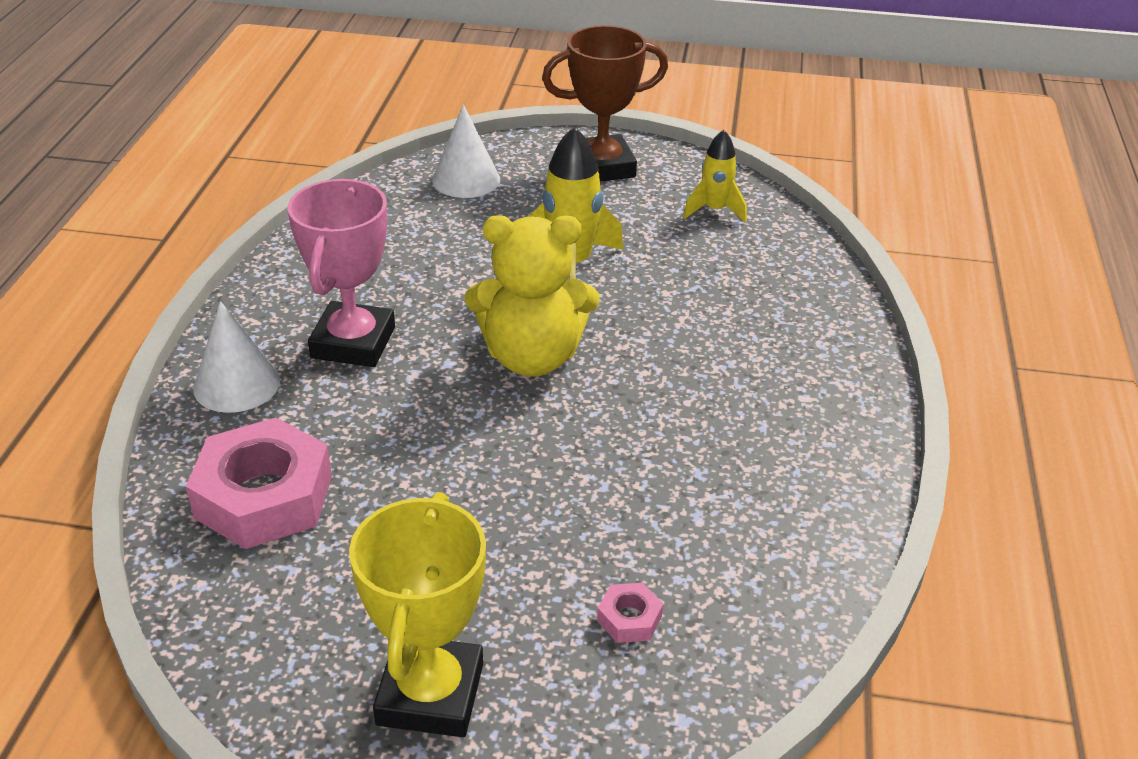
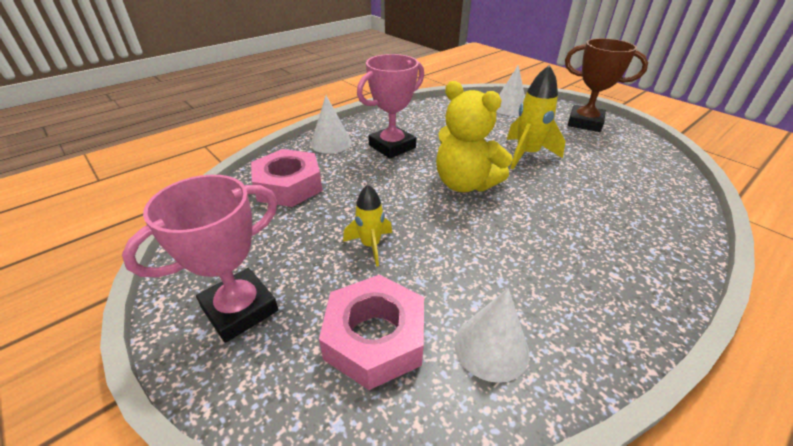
camera: 40 degrees right, 0 degrees up
yellow trophy [349,492,486,737] -> pink trophy [122,175,278,343]
pink nut [597,583,663,643] -> pink nut [319,275,424,390], size x2.35
yellow rocket [683,130,747,223] -> yellow rocket moved to [343,184,392,267]
none -> white cone [454,288,530,383]

